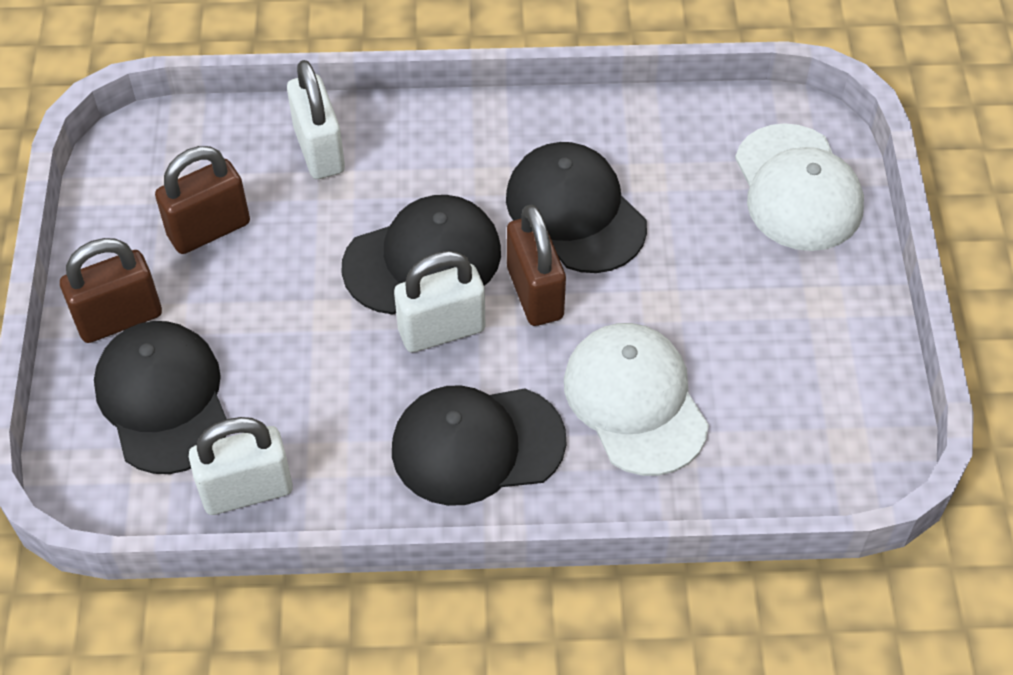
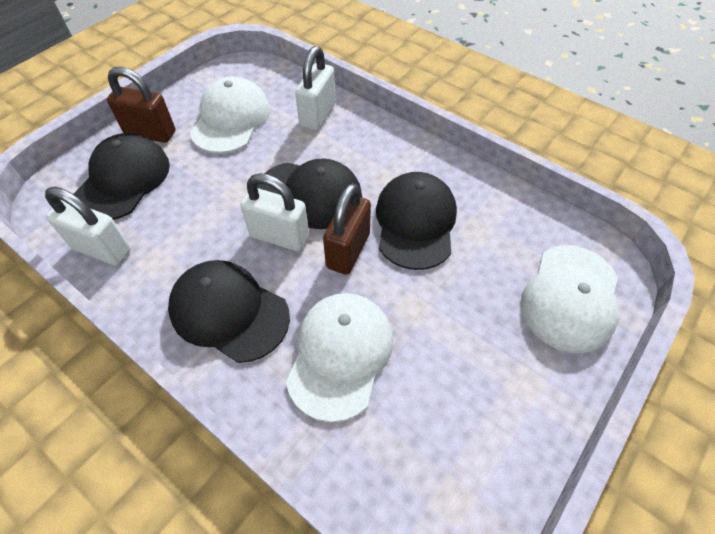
camera: 40 degrees right, 0 degrees up
brown padlock [155,146,250,254] -> white cap [190,77,270,154]

